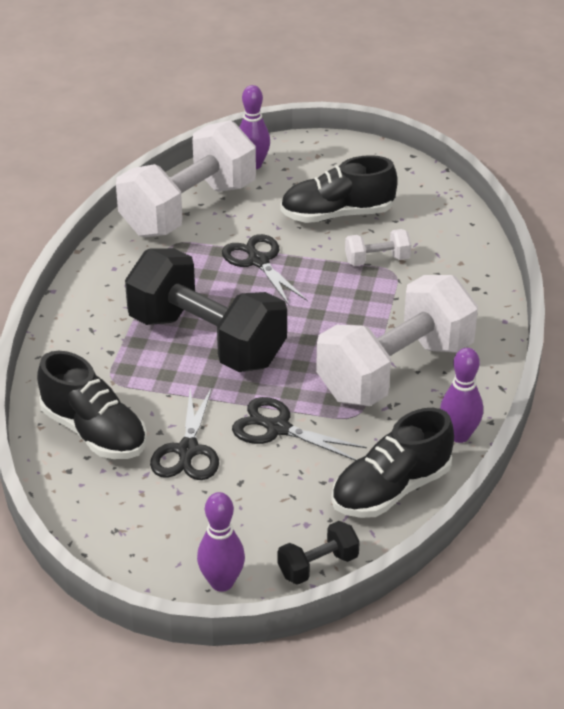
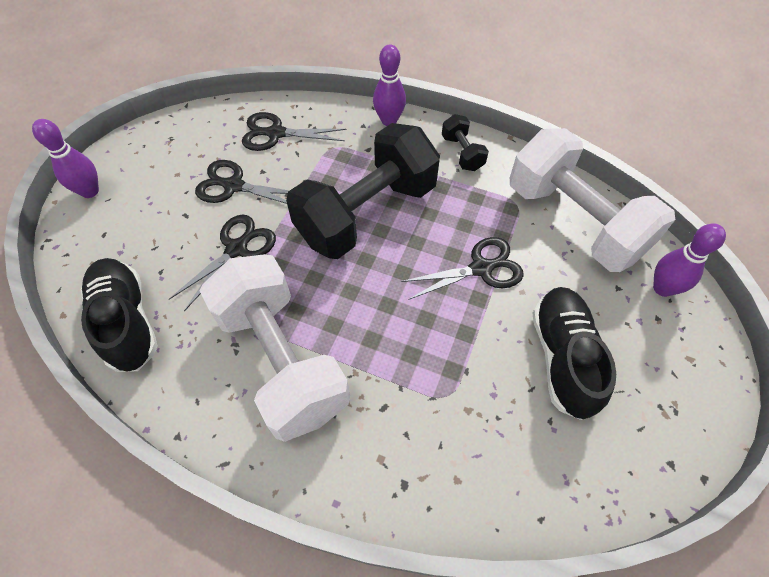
camera: 100 degrees right, 20 degrees up
black shoe [37,351,147,459] -> black scissors [242,112,347,151]
black dumbbell [278,521,360,585] -> black dumbbell moved to [442,114,489,171]
white dumbbell [345,229,411,266] -> none
purple bowling pin [440,348,483,443] -> purple bowling pin moved to [373,44,406,126]

